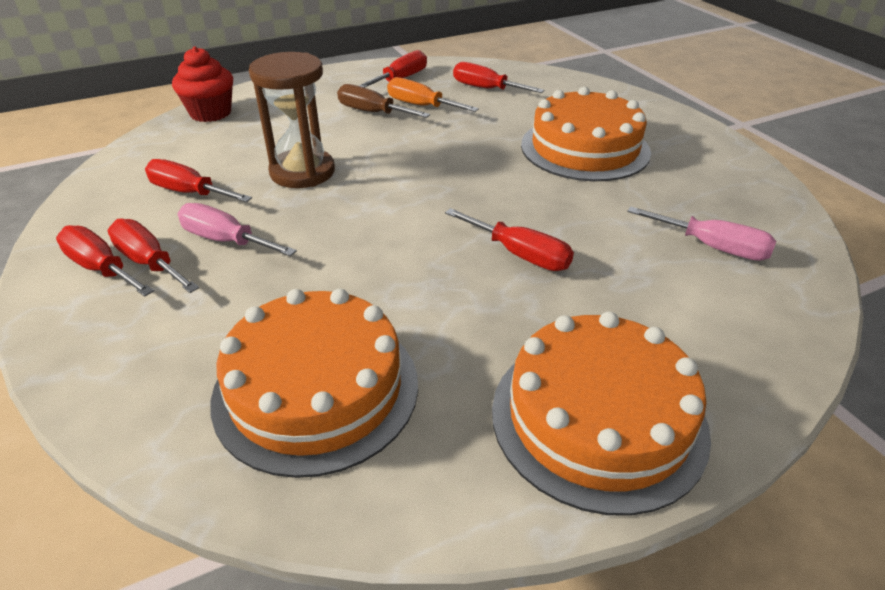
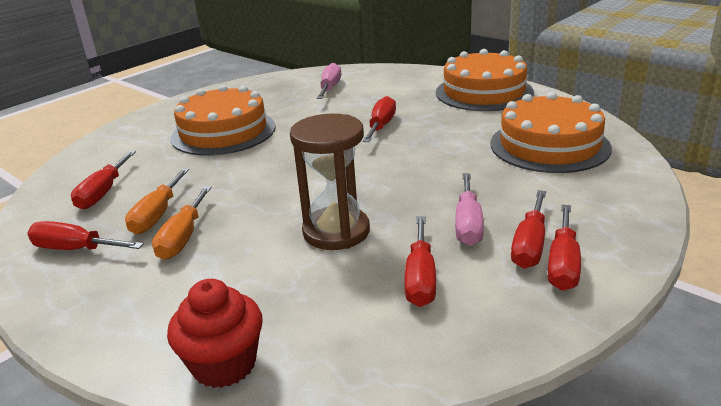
camera: 110 degrees left, 10 degrees down
brown screwdriver [337,84,430,118] -> orange screwdriver [152,186,211,260]

